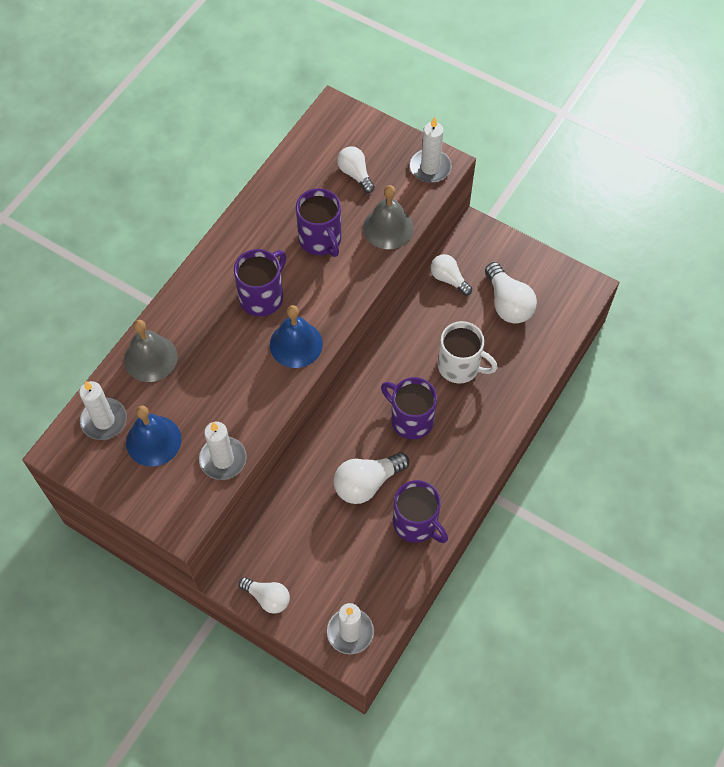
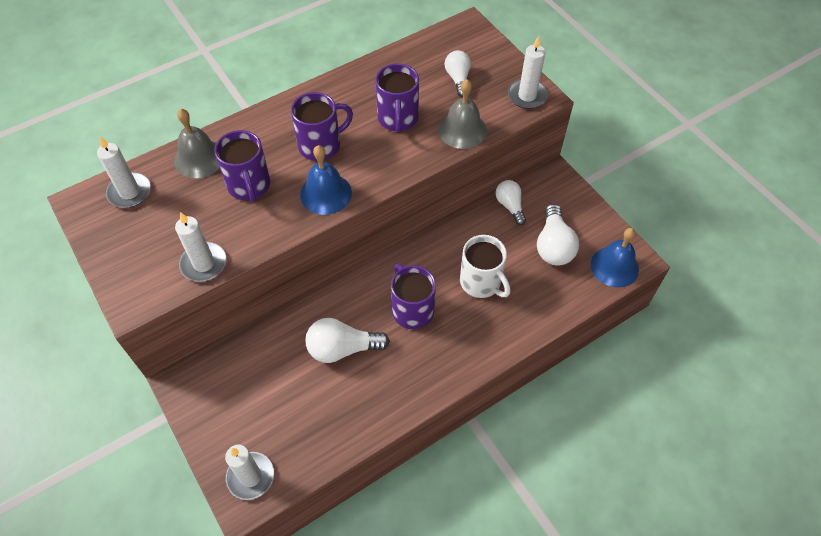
camera: 25 degrees right, 5 degrees down
blue bell [126,405,181,467] -> blue bell moved to [591,228,639,288]
white light bulb [239,577,290,614] -> none
purple mug [393,480,448,543] -> purple mug moved to [214,130,270,202]

